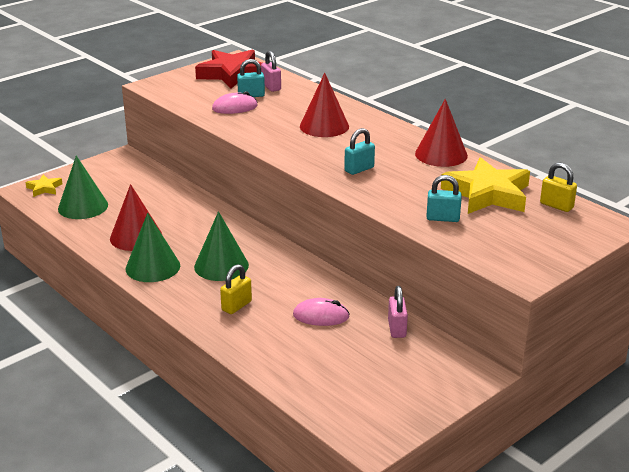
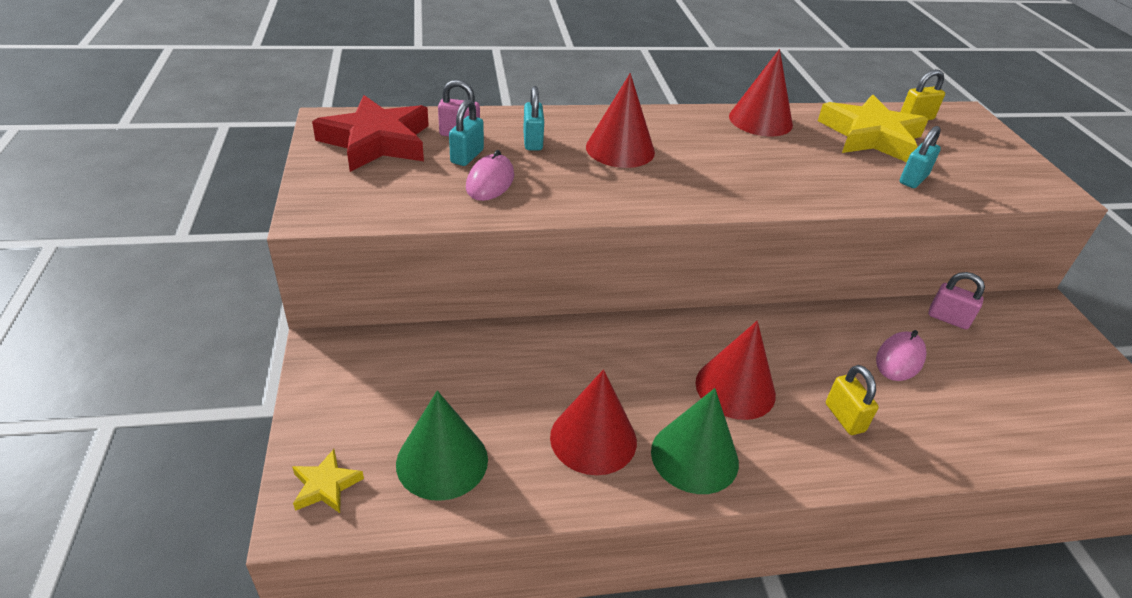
camera: 60 degrees left, 10 degrees up
green cone [194,211,249,281] -> red cone [695,321,776,420]
turquoise padlock [344,128,375,175] -> turquoise padlock moved to [523,86,544,151]

